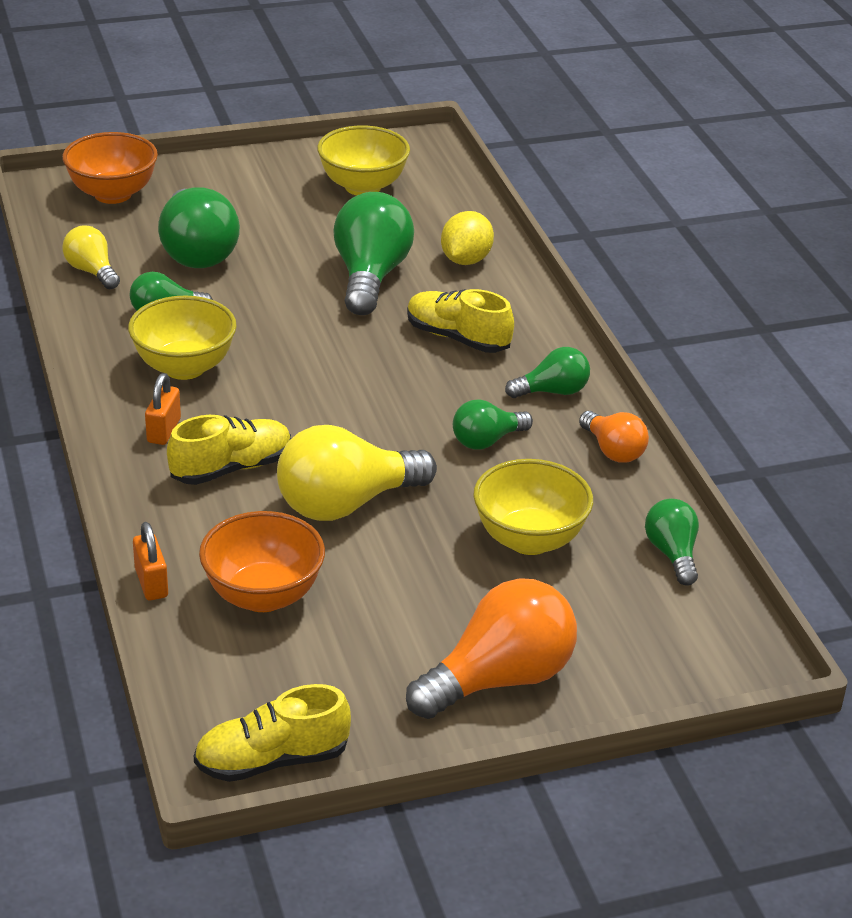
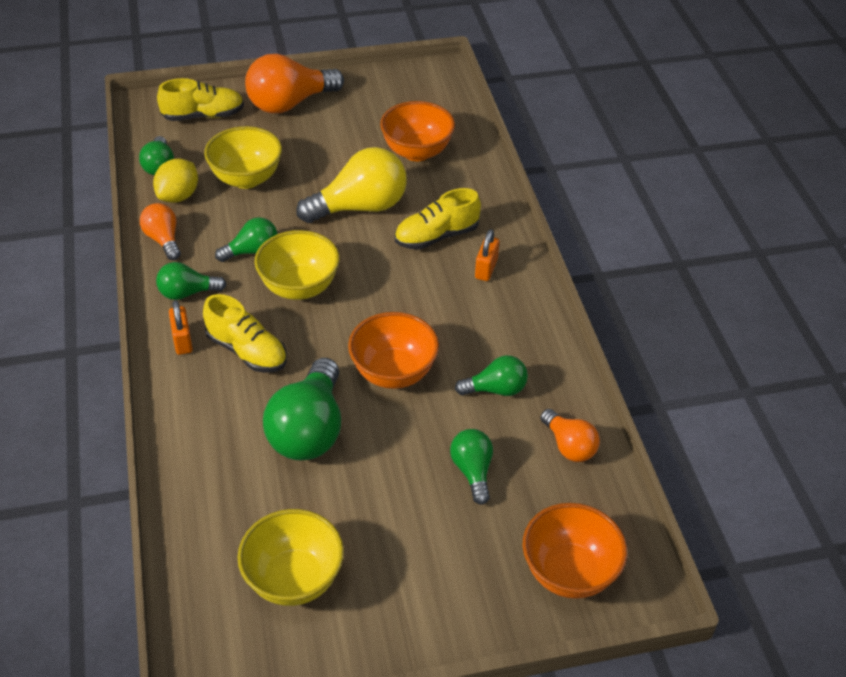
camera: 175 degrees left, 10 degrees up
yellow light bulb [62,225,120,289] -> orange light bulb [541,409,600,462]
yellow bowl [128,295,237,380] -> yellow bowl moved to [254,230,340,300]
orange padlock [133,522,168,601] -> orange padlock moved to [169,300,193,355]
green light bulb [158,187,240,268] -> green light bulb [450,429,493,505], size x0.55
yellow shoe [194,684,351,782] -> yellow shoe moved to [157,78,244,121]
yellow lemon [441,211,494,265] -> yellow lemon moved to [153,159,198,203]
none -> orange bowl [348,312,439,389]

